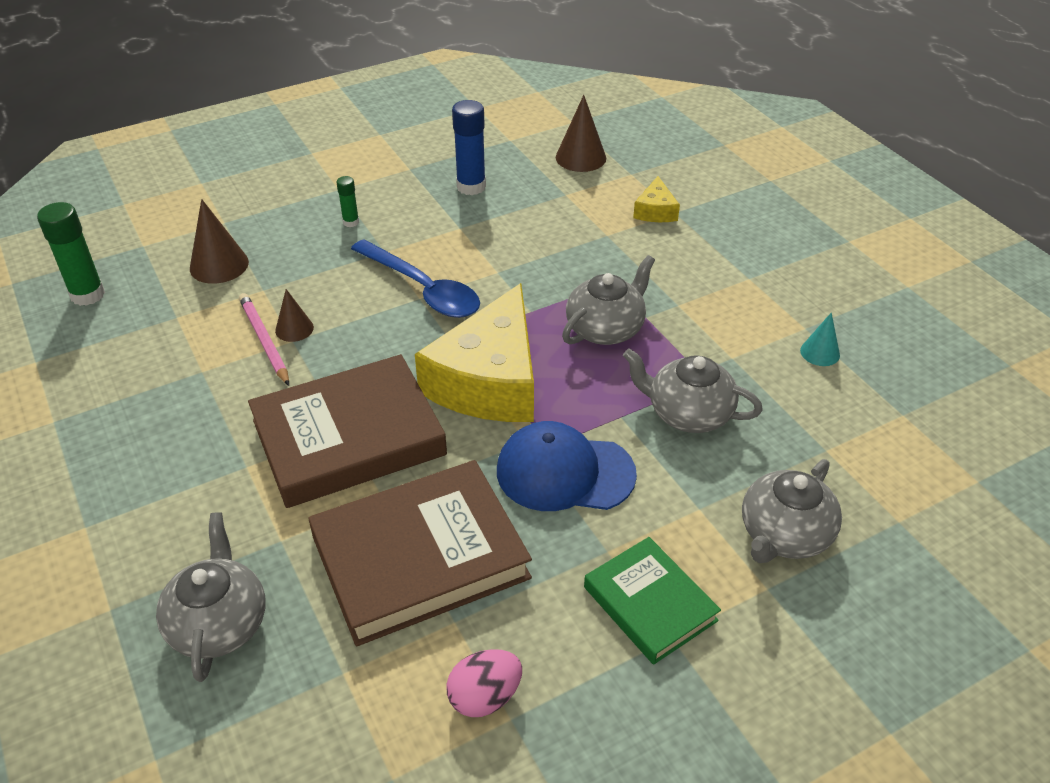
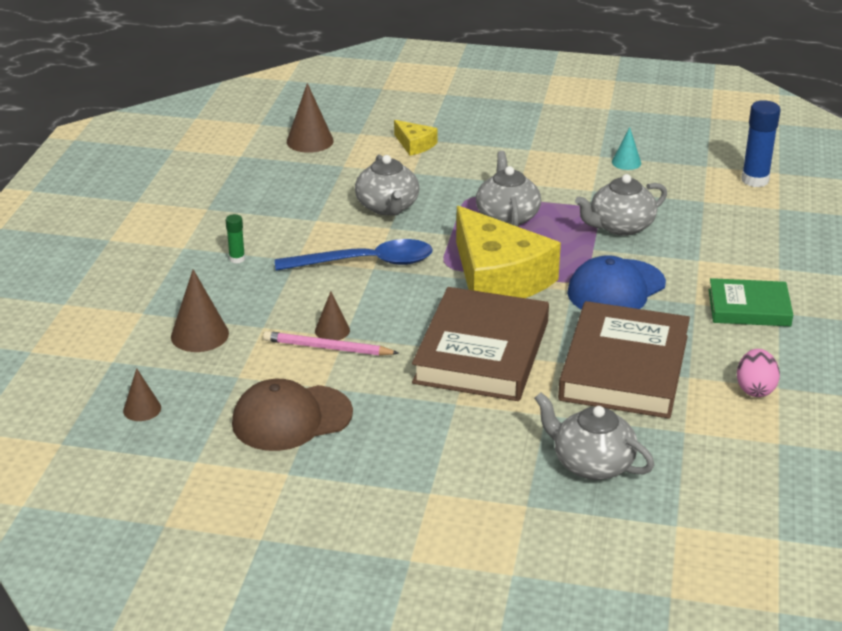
camera: 50 degrees left, 10 degrees down
green glue stick [37,202,105,306] -> brown cone [123,368,161,421]
blue glue stick [452,100,486,195] -> blue glue stick moved to [741,100,781,187]
grey teapot [742,459,842,563] -> grey teapot moved to [355,154,419,216]
none -> brown cap [232,379,353,451]

